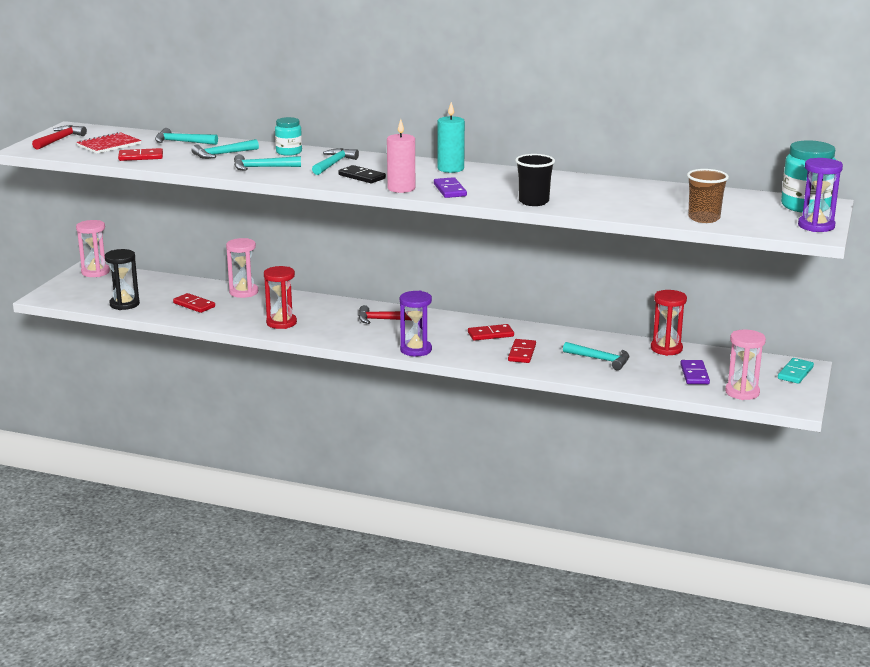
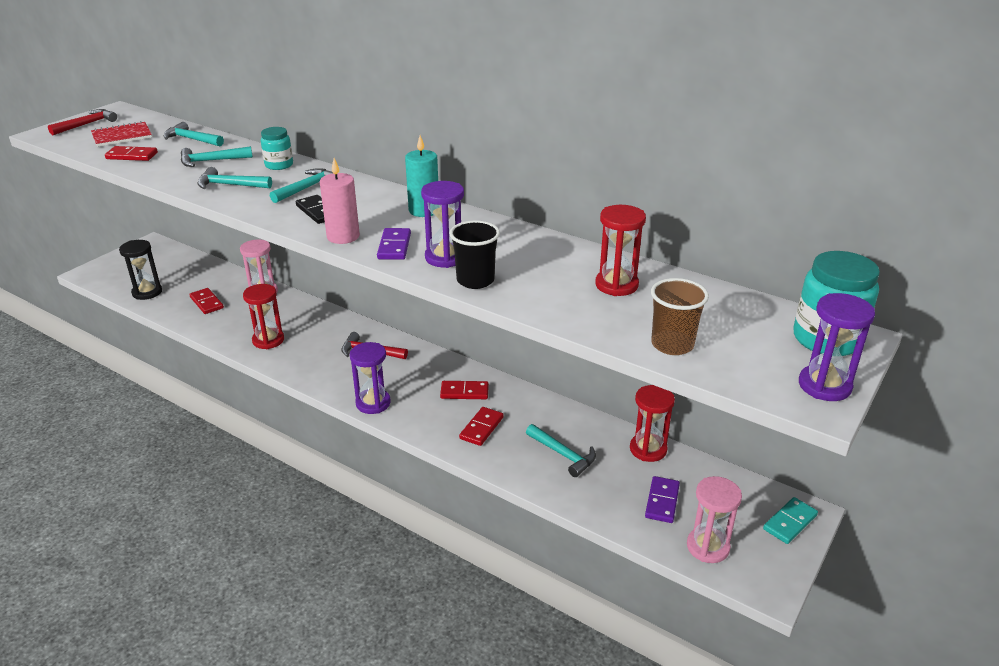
camera: 15 degrees right, 10 degrees up
pink hourglass [76,220,110,277] -> none
none -> purple hourglass [421,181,464,268]
none -> red hourglass [595,205,646,296]

